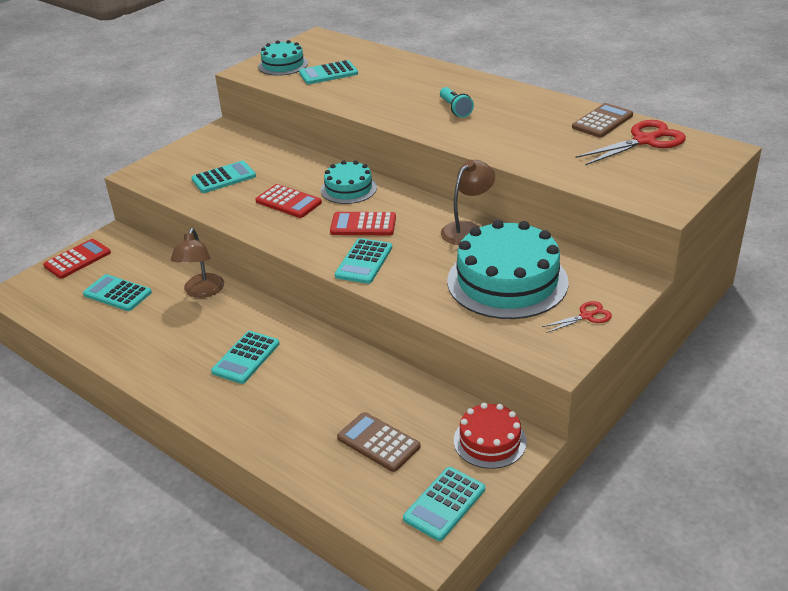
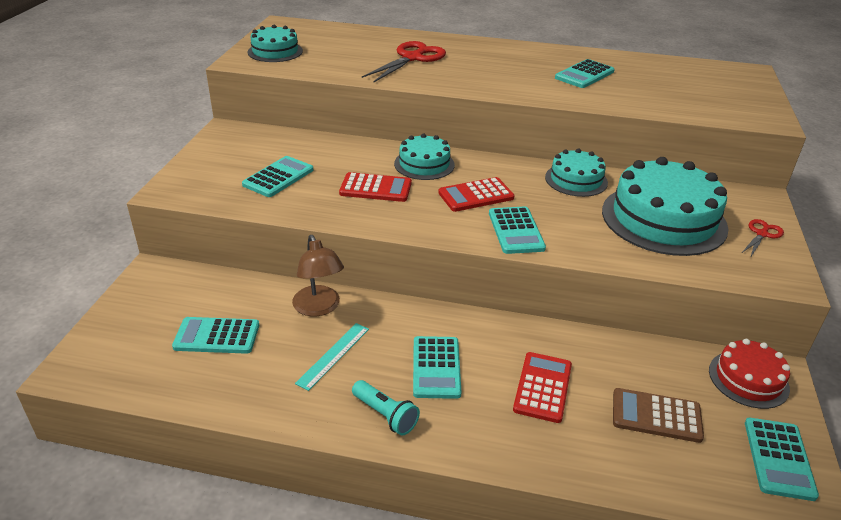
camera: 30 degrees left, 0 degrees up
red calculator [43,239,111,279] -> red calculator moved to [513,352,572,423]
turquoise calculator [299,60,358,84] -> turquoise calculator moved to [555,59,615,88]
turquoise flashlight [440,87,474,118] -> turquoise flashlight moved to [352,380,420,436]
brown lamp [441,160,495,245] -> turquoise cake [545,149,608,197]
brown calculator [572,103,633,138] -> none
red scissors [575,120,686,165] -> red scissors moved to [362,41,446,83]
none -> turquoise ruler [295,323,369,391]

